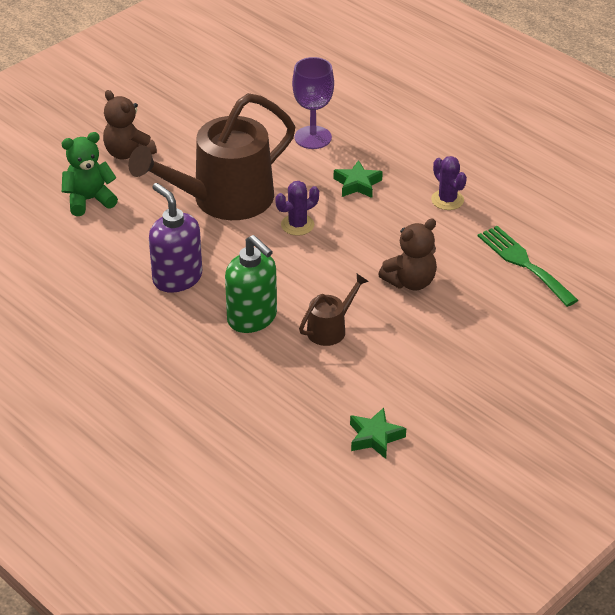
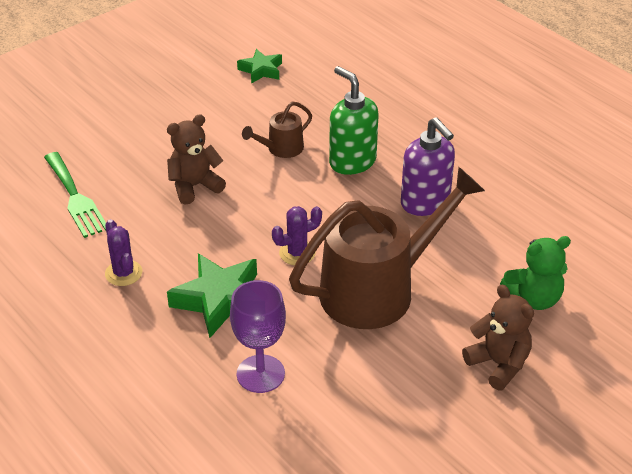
camera: 175 degrees left, 0 degrees up
green star [334,160,383,198] -> green star [167,254,257,338], size x1.70

